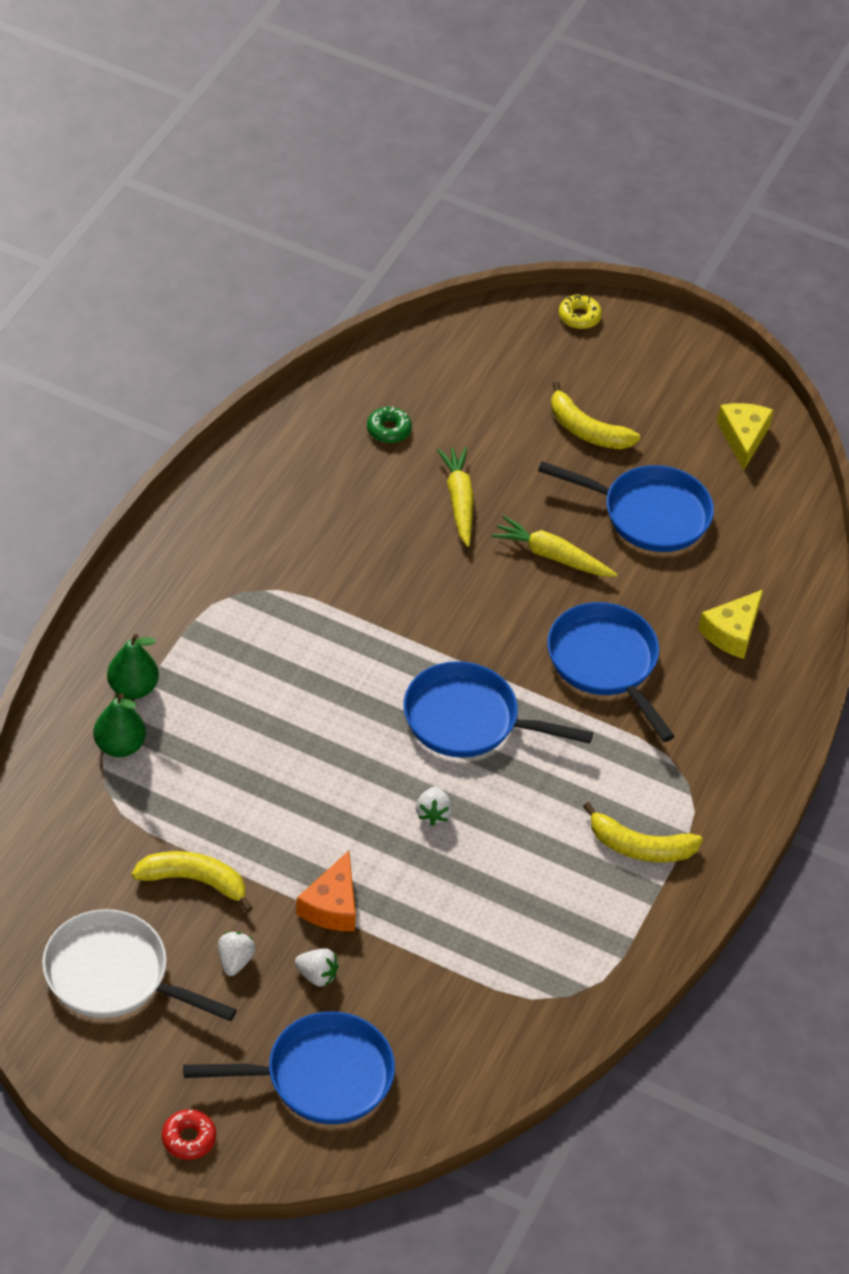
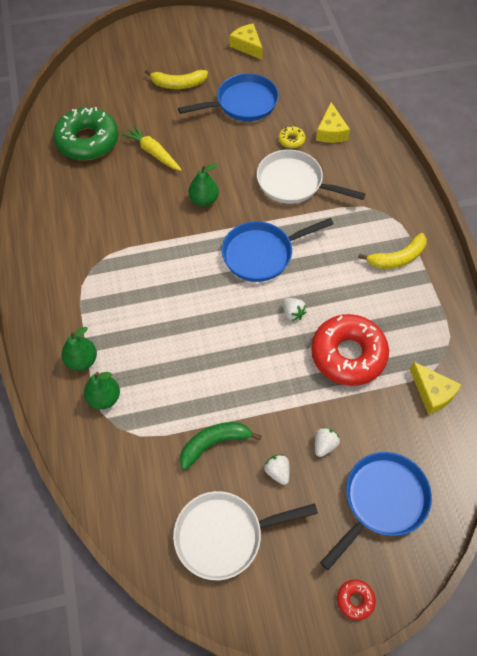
camera: 35 degrees left, 10 degrees up
yellow banana [132,851,253,912] -> green banana [180,422,262,470]
white strawberry [295,948,339,987] -> white strawberry turned 45 degrees counterclockwise [315,427,340,457]
orange cheese [296,851,356,931] -> none
green donut [367,406,412,443] -> green donut [53,107,119,160], size x2.37
yellow carrot [491,516,618,577] -> none
blue pan [547,602,675,742] -> white pan [257,150,365,204]
yellow donut [559,294,602,329] -> yellow donut moved to [279,126,305,148]
none -> green pear [188,163,219,206]
none -> red donut [311,314,389,386]
none -> yellow cheese [410,362,462,415]

